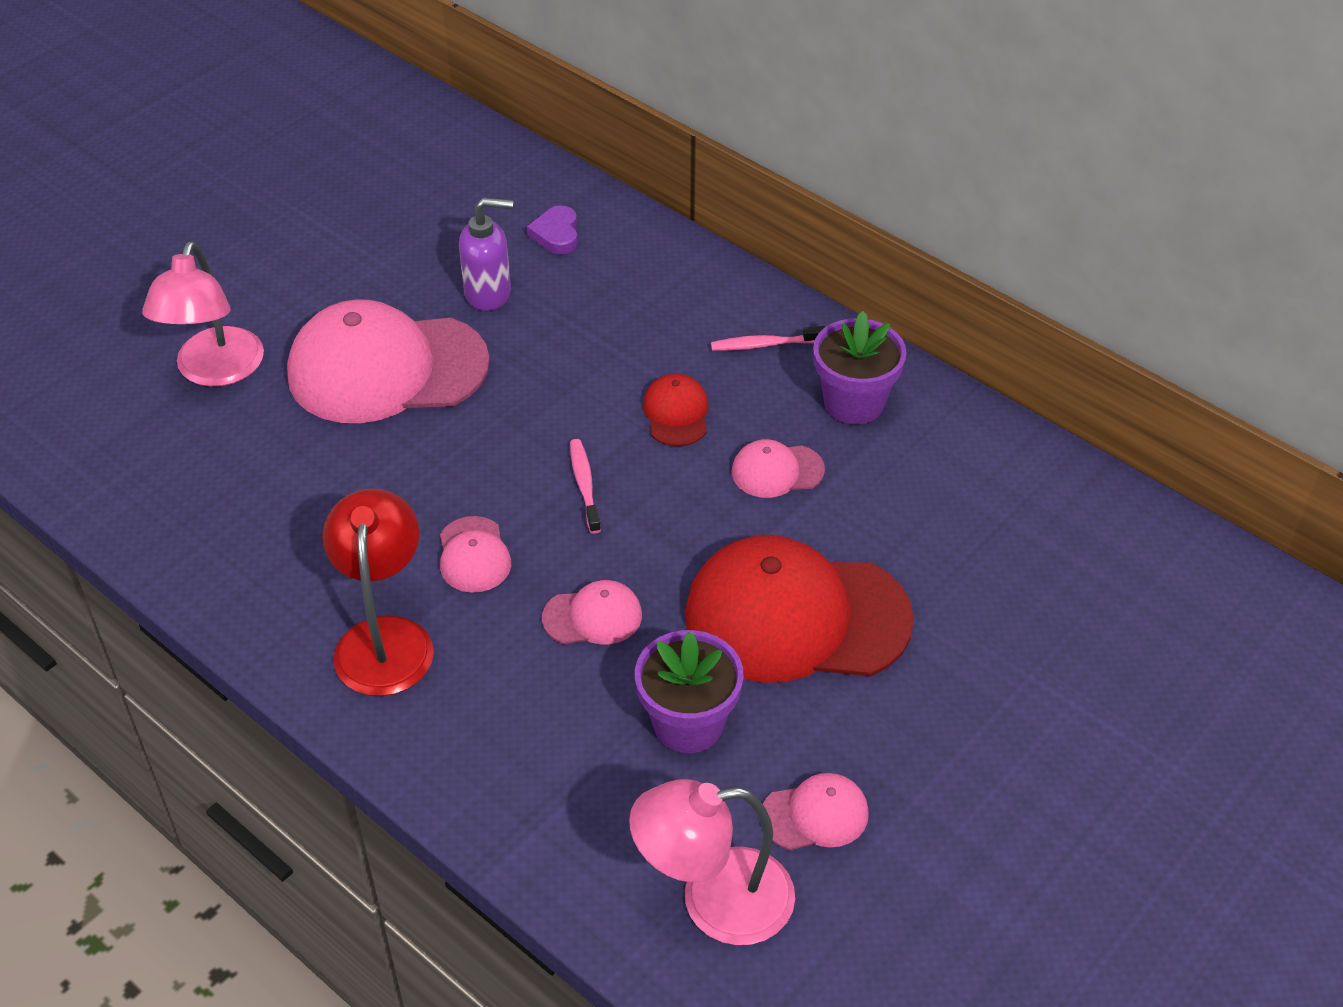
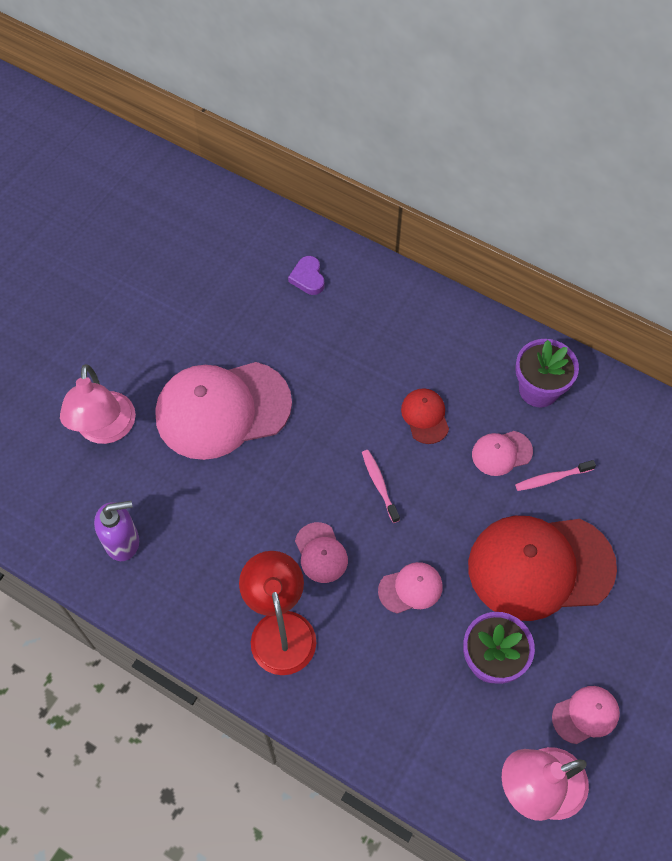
camera: 10 degrees left, 15 degrees up
purple soap dispenser [459,198,513,311] -> purple soap dispenser moved to [94,501,139,561]
pink toothbrush [711,326,825,351] -> pink toothbrush moved to [515,460,596,491]

